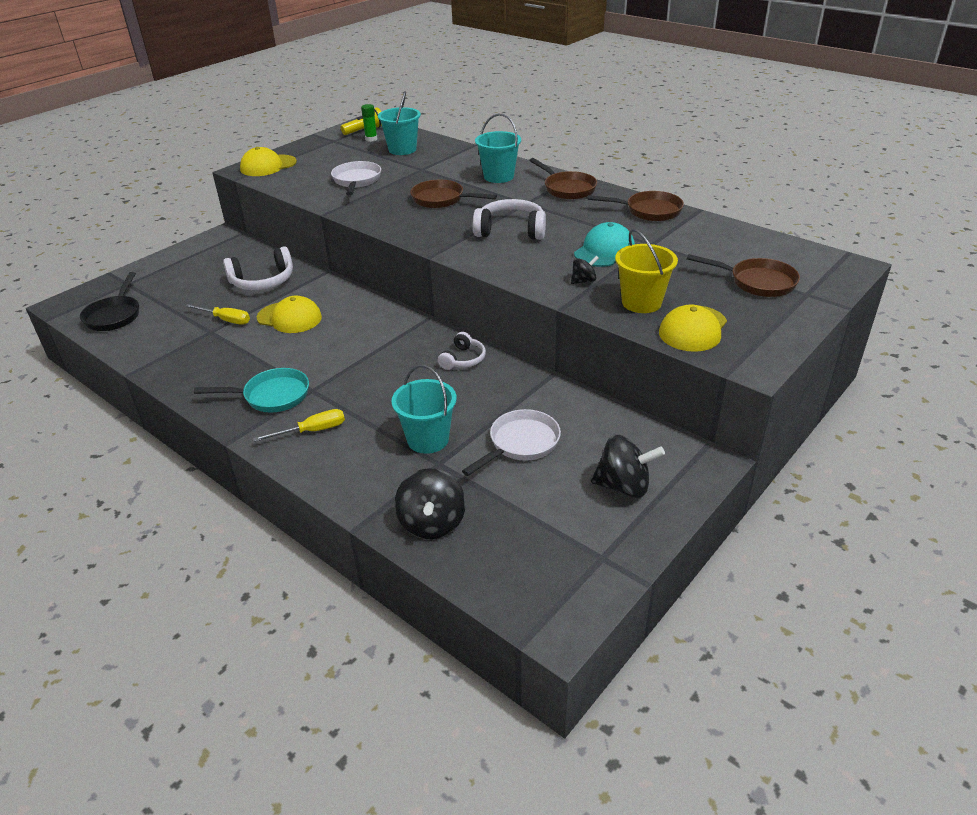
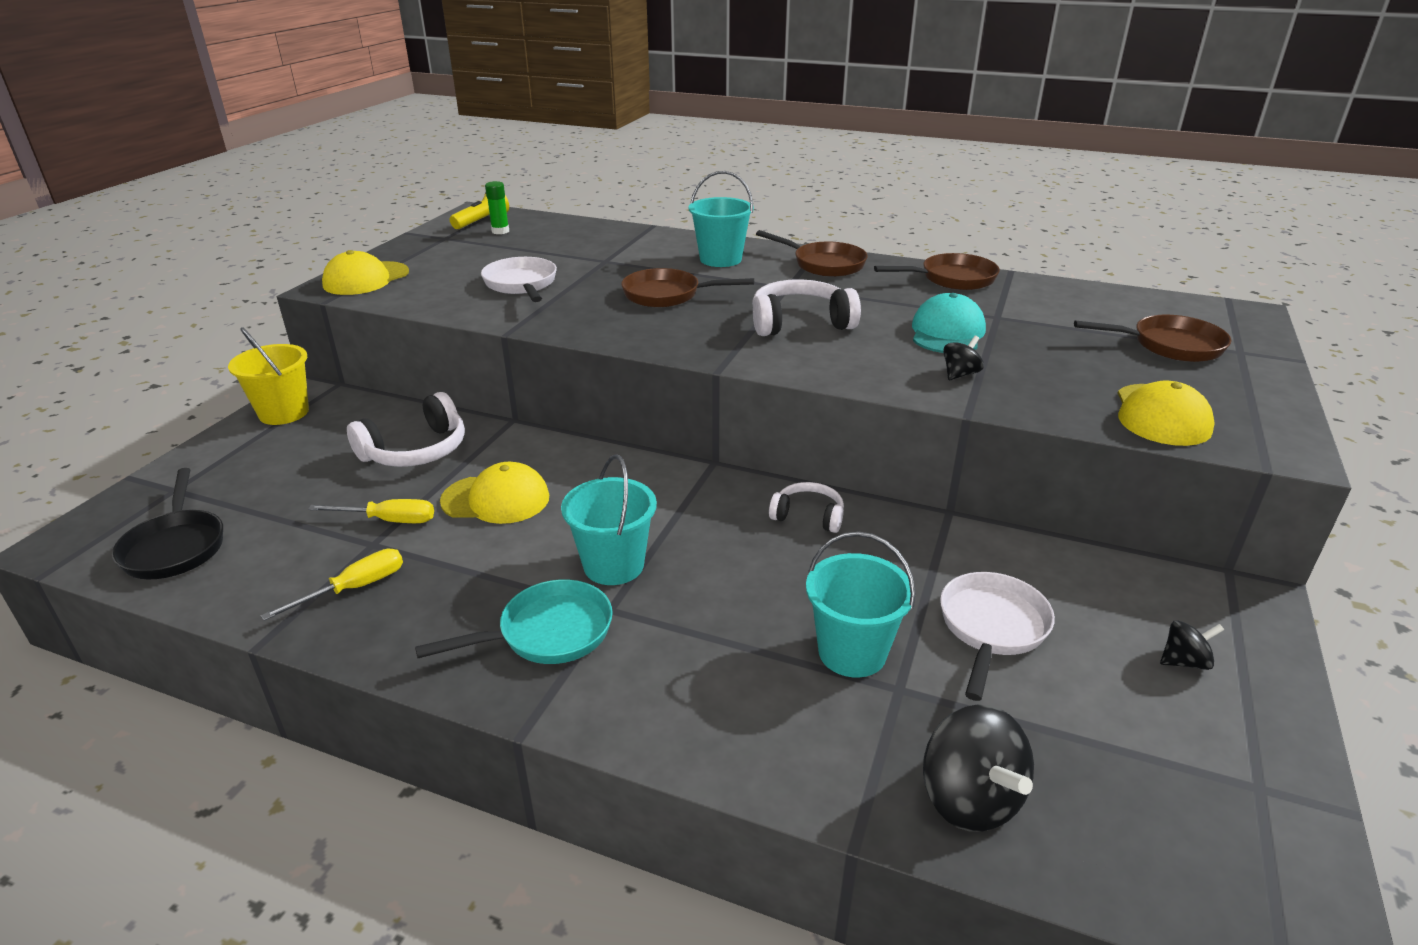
camera: 20 degrees left, 5 degrees down
yellow screwdriver [253,409,345,442] -> yellow screwdriver moved to [261,549,403,621]
turquoise bucket [378,91,421,155] -> turquoise bucket moved to [561,454,657,585]
white headphones [438,332,486,370] -> white headphones turned 75 degrees counterclockwise [769,482,844,533]
black spinning top [591,435,665,498] -> black spinning top [1160,620,1224,670], size x0.54
yellow bucket [615,229,678,313] -> yellow bucket moved to [228,327,309,425]

